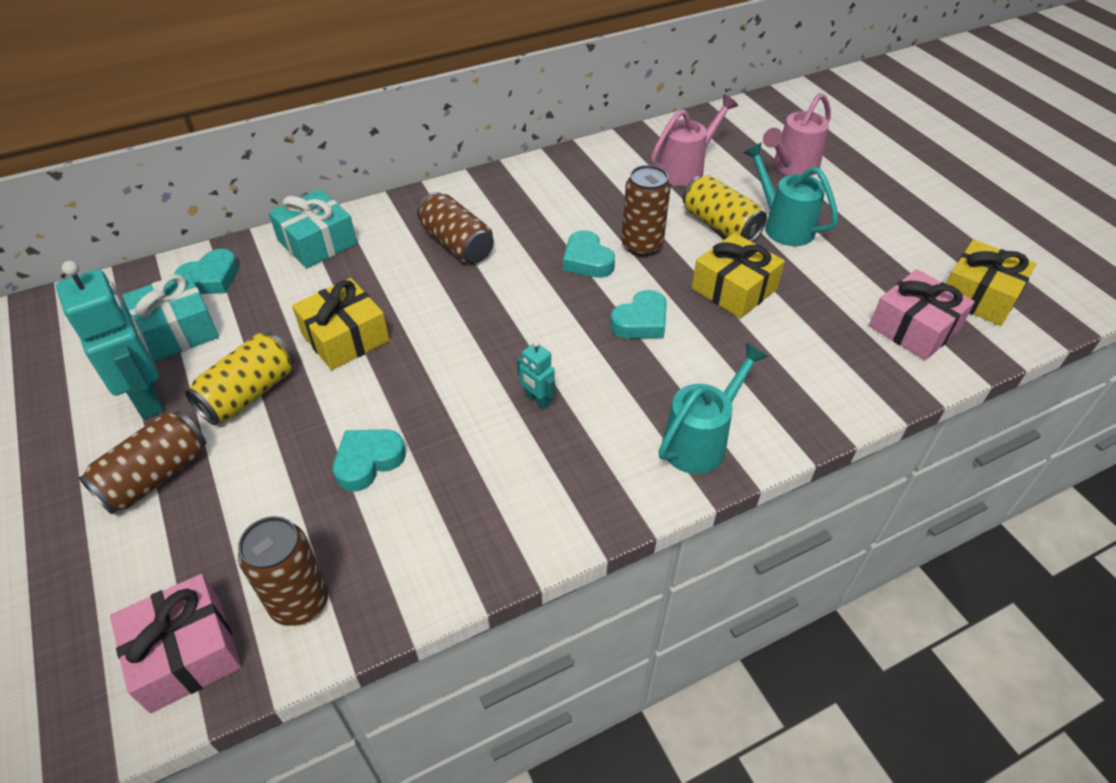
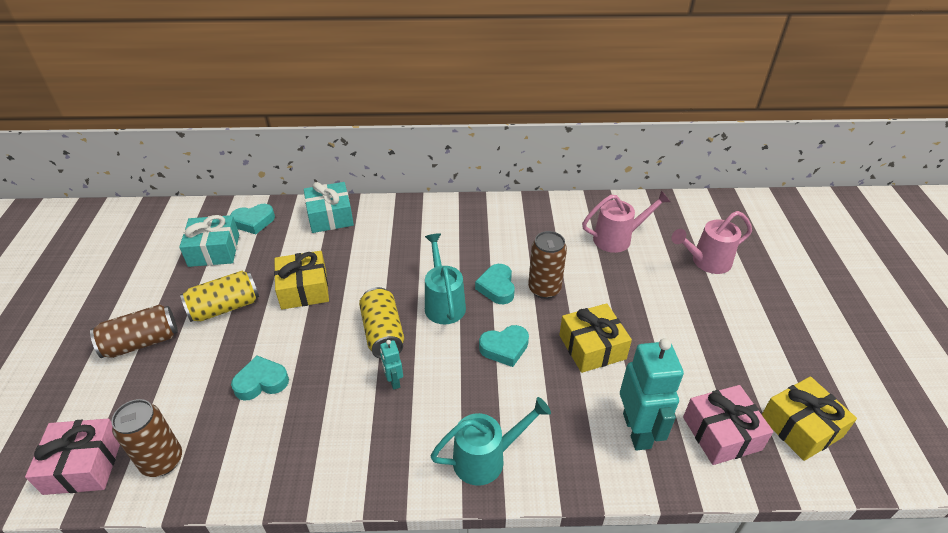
camera: 25 degrees right, 5 degrees down
turquoise robot [56,261,164,419] -> turquoise robot moved to [620,338,684,450]
brown can [417,192,494,263] -> none
yellow can [683,175,767,242] -> yellow can moved to [359,287,404,359]
turquoise watering can [744,142,838,246] -> turquoise watering can moved to [425,233,466,324]

